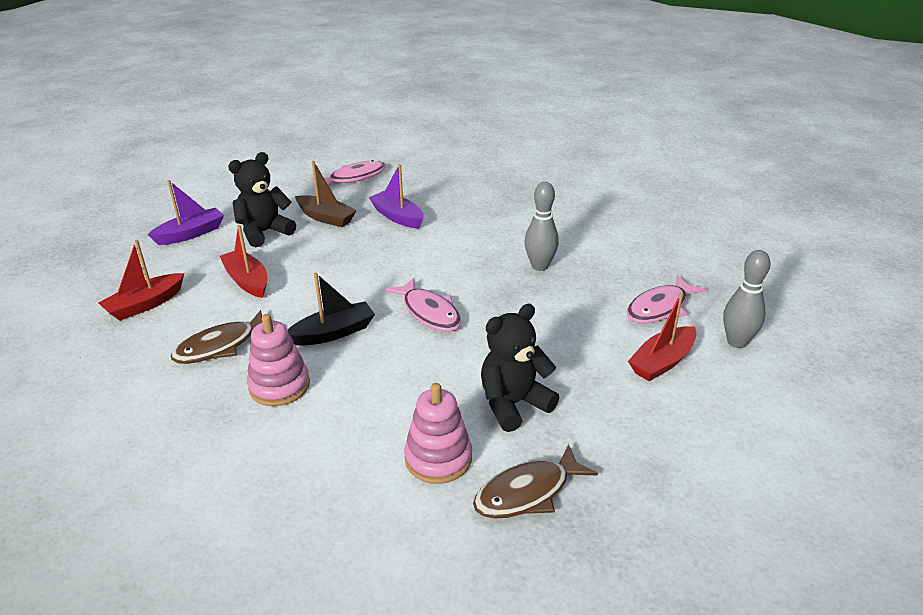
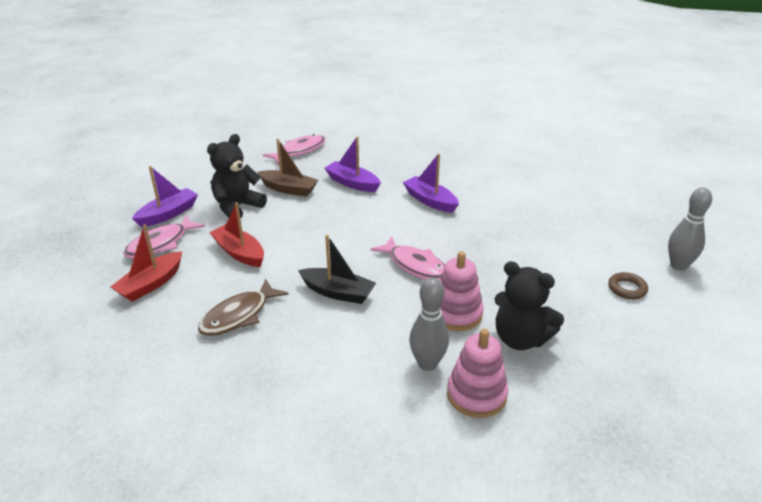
camera: 10 degrees left, 0 degrees up
pink stacking toy [247,314,310,406] -> pink stacking toy moved to [440,251,484,331]
black boat [288,272,375,346] -> black boat turned 60 degrees clockwise [298,235,376,304]
brown fish [473,444,598,519] -> none
black teddy bear [481,304,559,432] -> black teddy bear turned 105 degrees counterclockwise [495,261,564,350]
grey bowling pin [524,182,559,271] -> grey bowling pin moved to [409,278,449,371]
pink fish [627,275,707,323] -> pink fish moved to [123,215,206,259]
red boat [628,293,696,381] -> brown ring [608,272,648,299]
none -> purple boat [403,153,459,213]

